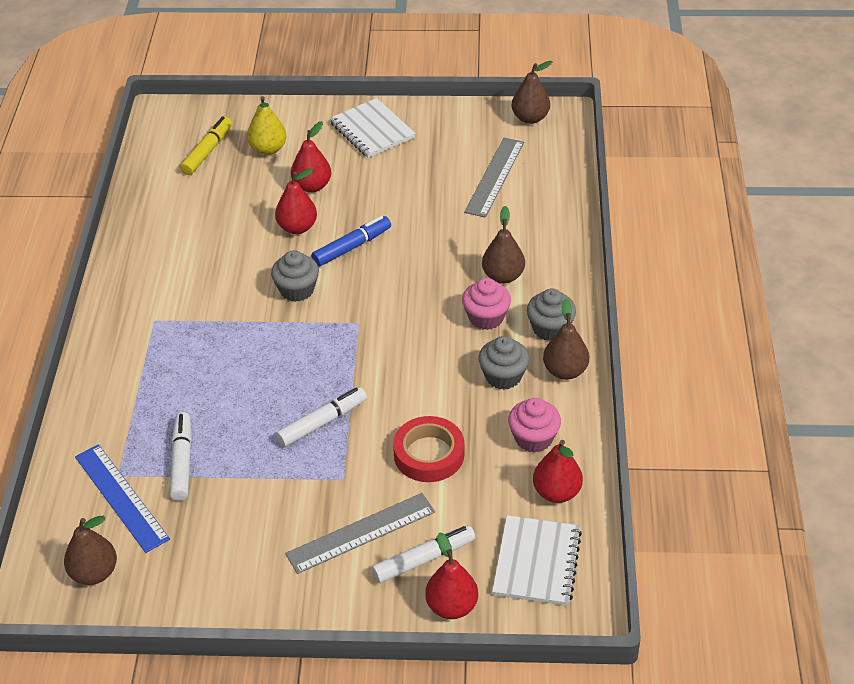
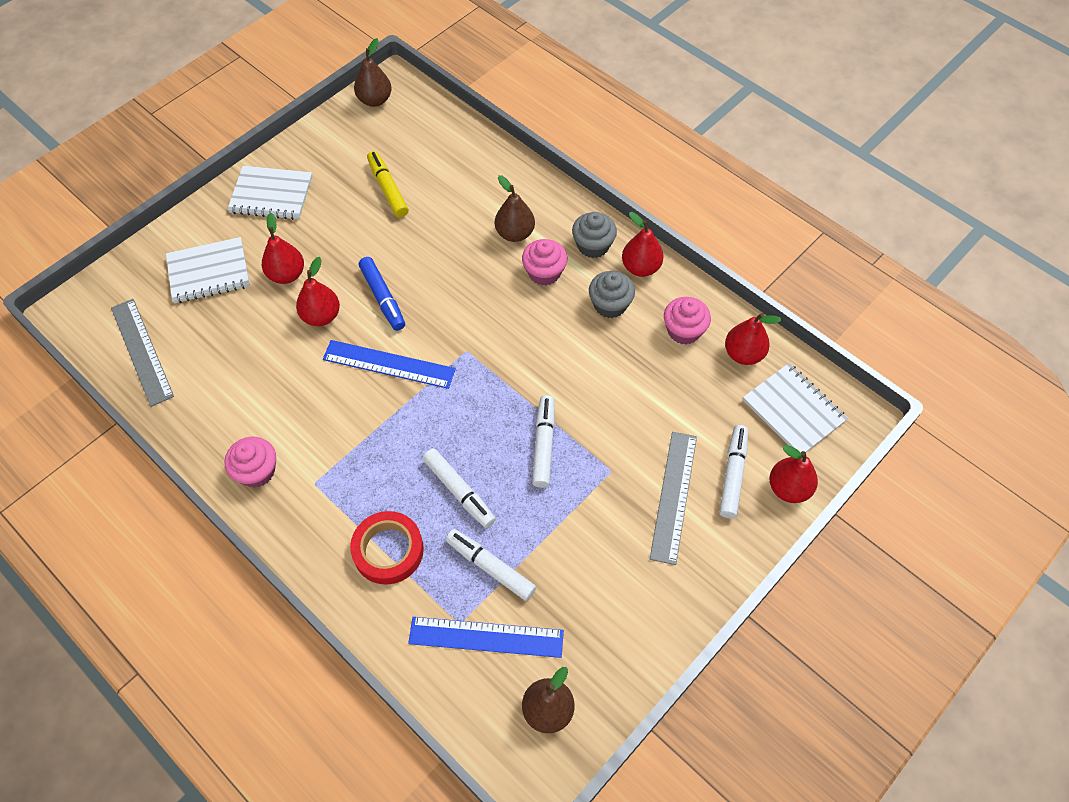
camera: 50 degrees left, 15 degrees up
yellow marker [180,116,232,175] -> yellow marker moved to [367,151,409,218]
yellow pear [247,96,287,155] -> white notebook [166,237,250,303]
grey cupcake [271,250,319,302] -> blue ruler [323,340,456,389]
blue marker [311,216,391,267] -> blue marker turned 150 degrees clockwise [359,257,405,331]
red tape [393,416,464,482] -> red tape moved to [350,511,424,585]
grey ruler [464,138,524,218] -> grey ruler moved to [111,299,174,407]
brown pear [543,299,589,380] -> red pear [622,212,663,277]
none -> pink cupcake [224,437,276,488]
none -> white marker [423,448,496,528]

